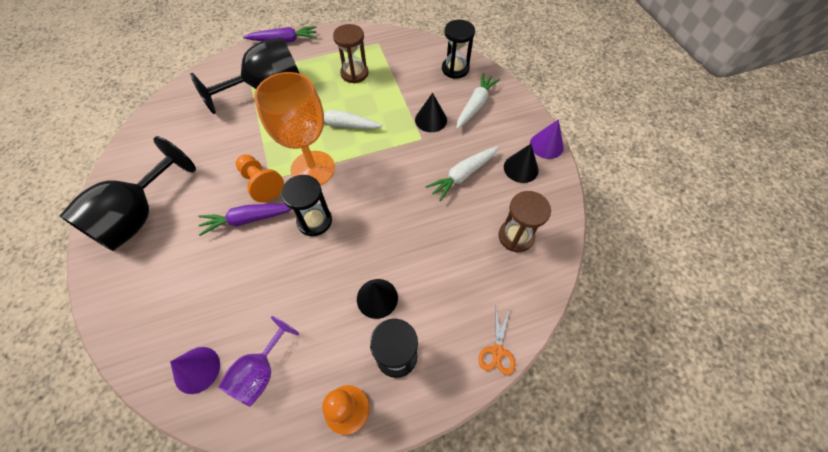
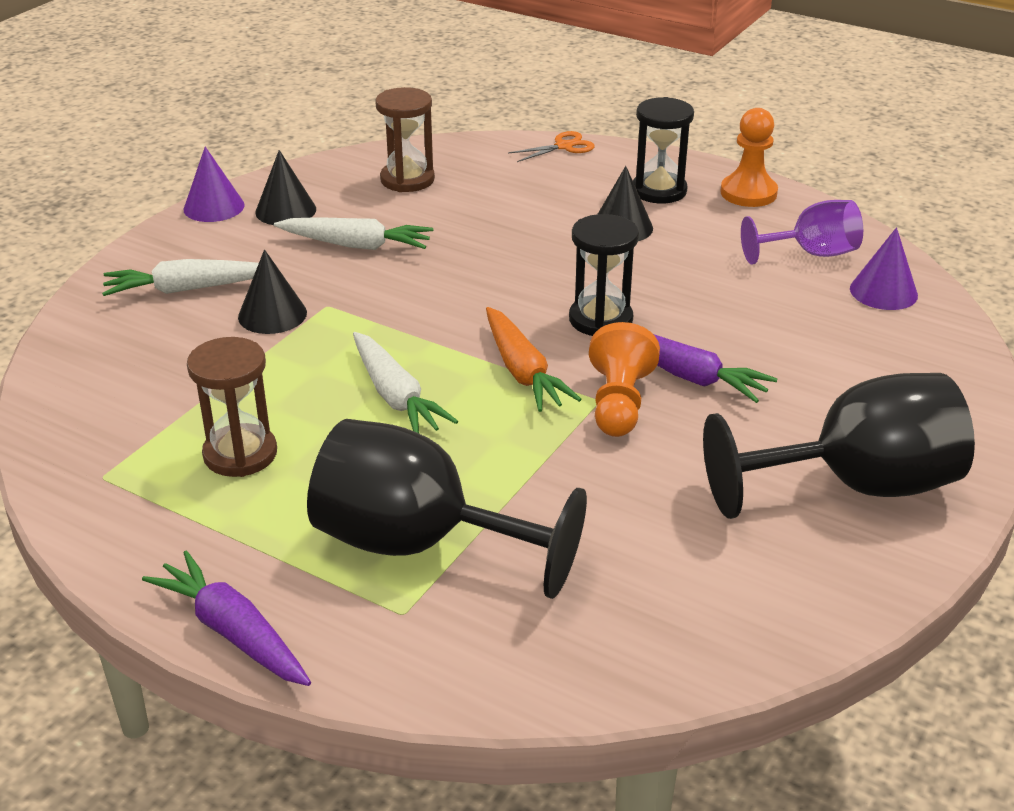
camera: 130 degrees left, 25 degrees down
orange goblet [254,72,335,185] -> orange carrot [486,307,581,412]
black hourglass [442,20,475,79] -> none

